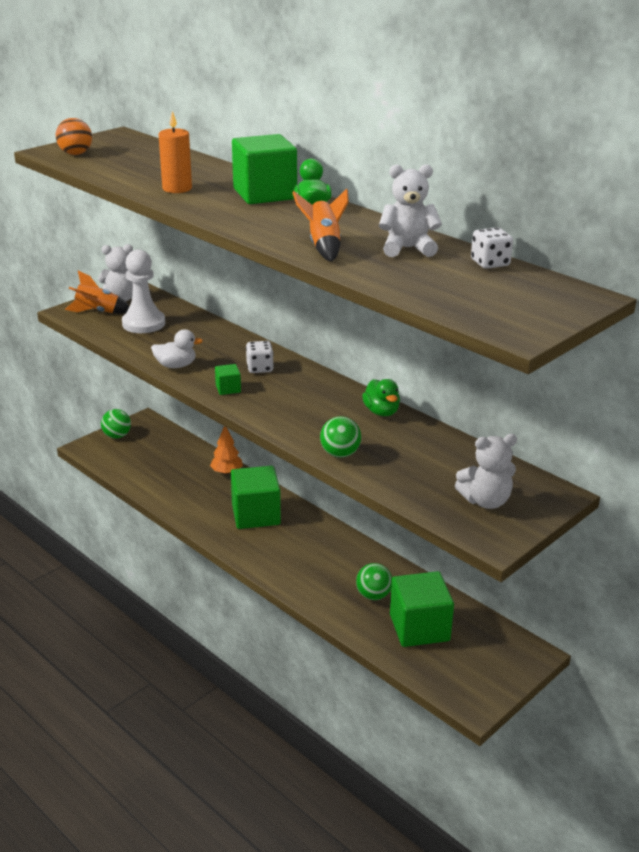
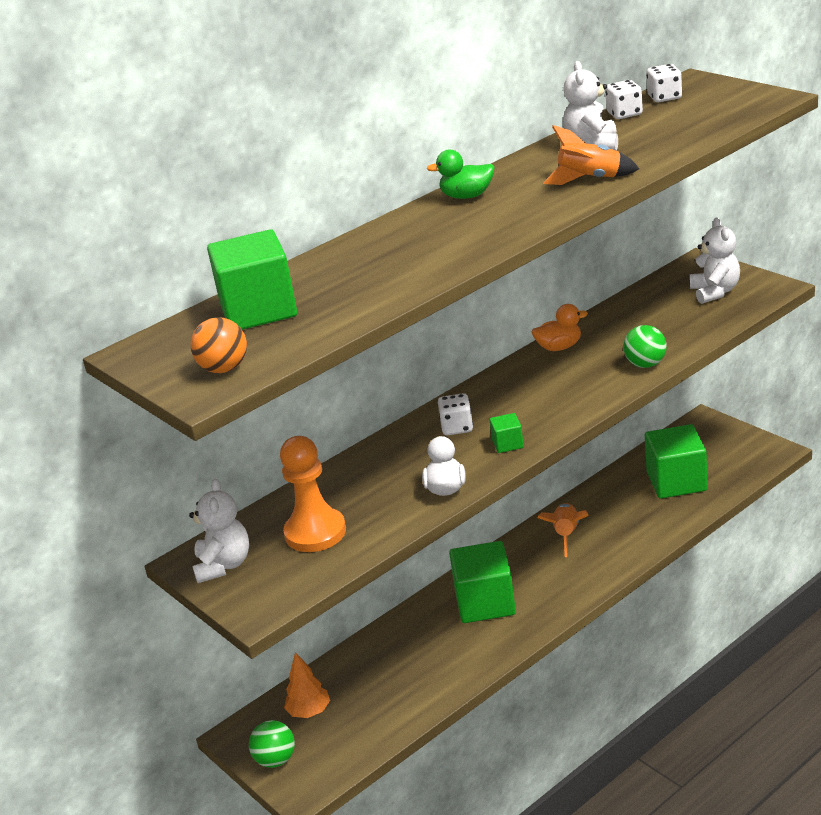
camera: 80 degrees left, 0 degrees up
orange rocket [65,270,130,313] -> orange rocket moved to [538,503,589,557]
white pawn [122,249,165,333] -> orange pawn [280,436,346,552]
orange candle [159,111,192,193] -> none
orange tree [210,426,243,475] -> orange tree moved to [284,652,330,718]
green cube [232,134,297,204] -> green cube moved to [207,229,297,330]
green ball [356,563,392,600] -> none
green duck [362,379,400,416] -> orange duck [532,304,588,351]
none -> white dice [646,64,682,102]

